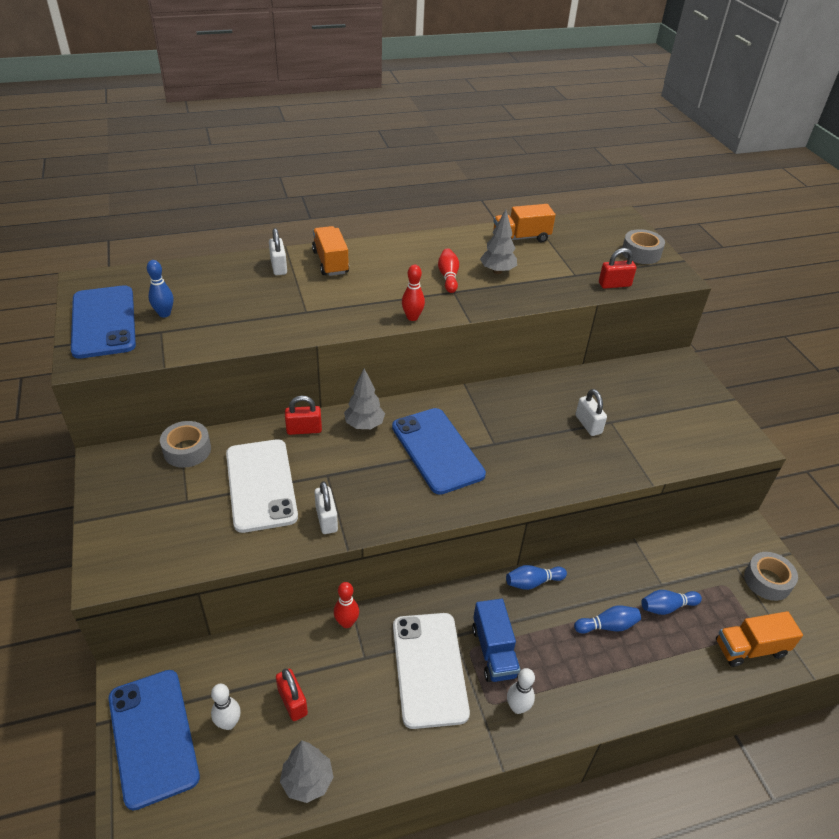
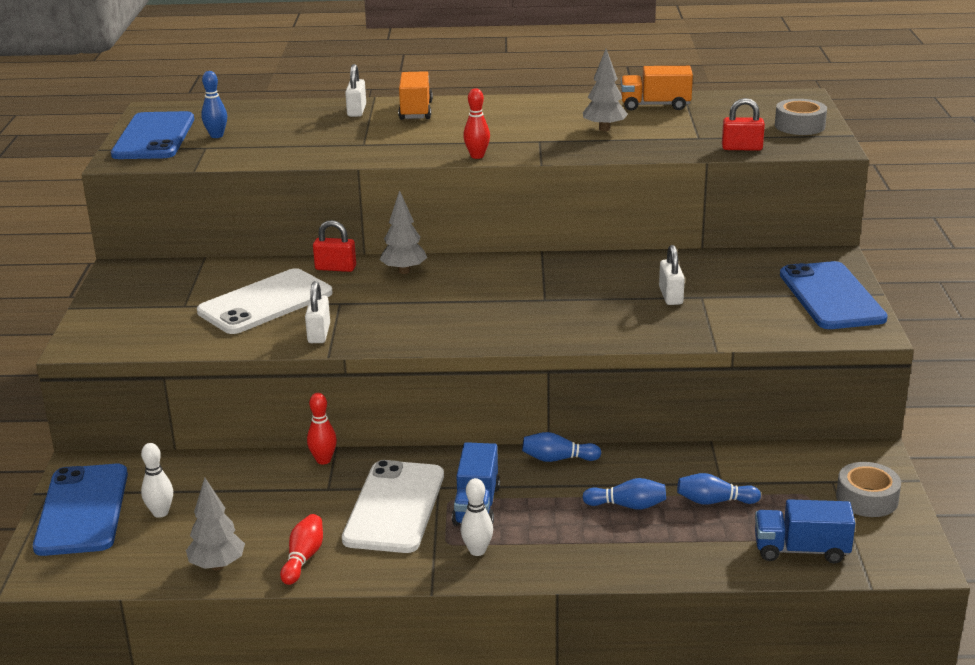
camera: 20 degrees right, 15 degrees down
grey tape [160,421,211,468] -> none
white phone [226,439,298,533] -> white phone turned 45 degrees clockwise [197,268,333,334]
red padlock [276,669,308,721] -> none
blue phone [392,408,486,495] -> blue phone moved to [780,261,888,329]
red bowling pin [438,249,459,293] -> red bowling pin moved to [280,514,323,585]
orange truck [716,611,803,667] -> blue truck [755,499,855,563]

